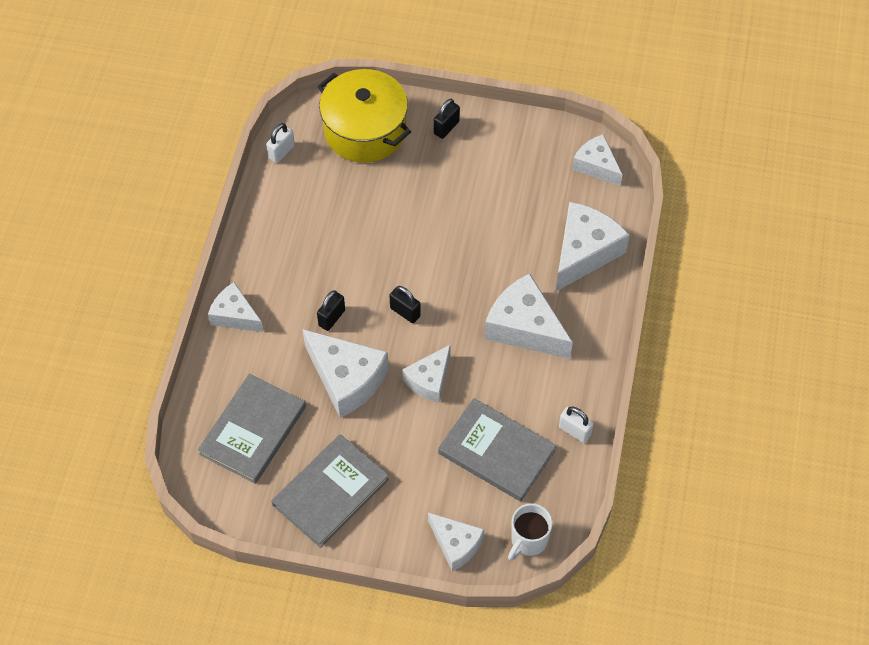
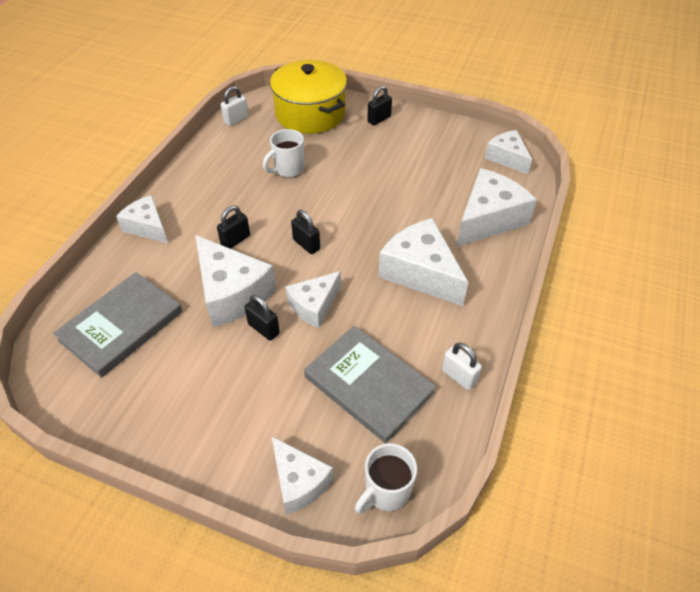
camera: 10 degrees right, 10 degrees down
grey book [271,434,389,548] -> none
none -> black padlock [245,295,280,341]
none -> white mug [263,129,305,178]

